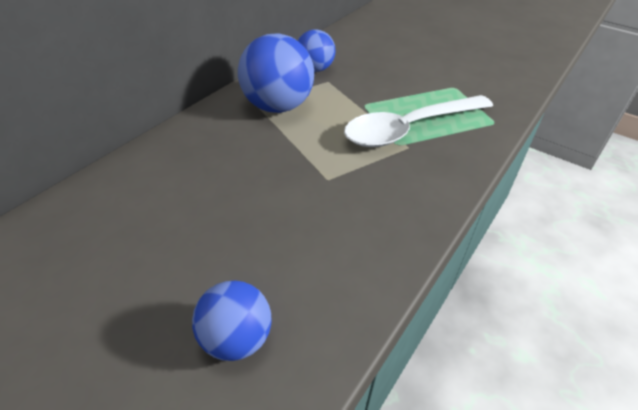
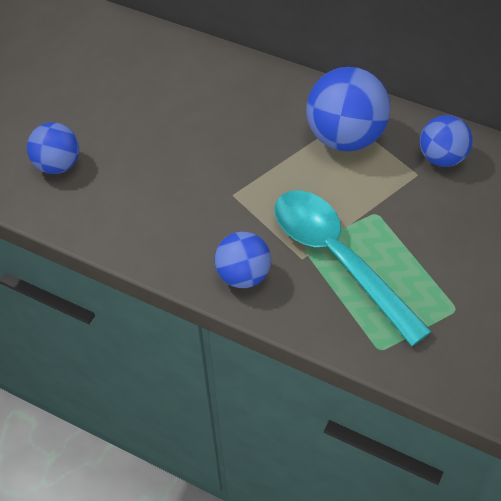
camera: 85 degrees right, 10 degrees up
white spoon [344,95,493,147] -> turquoise spoon [275,190,432,346]
none -> blue ball [214,232,271,288]

